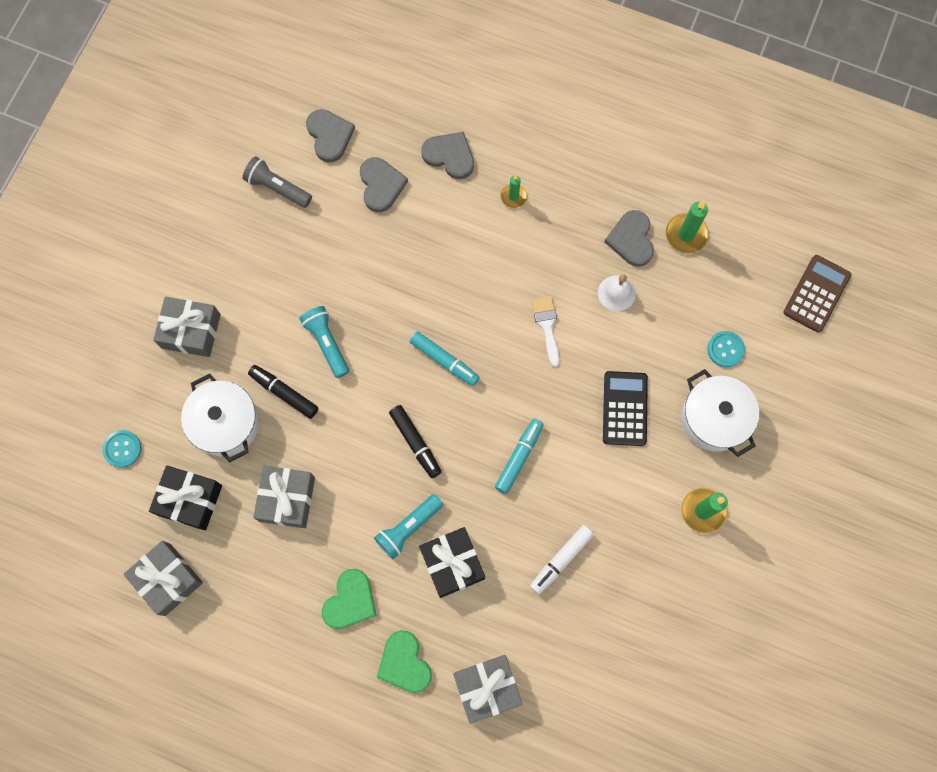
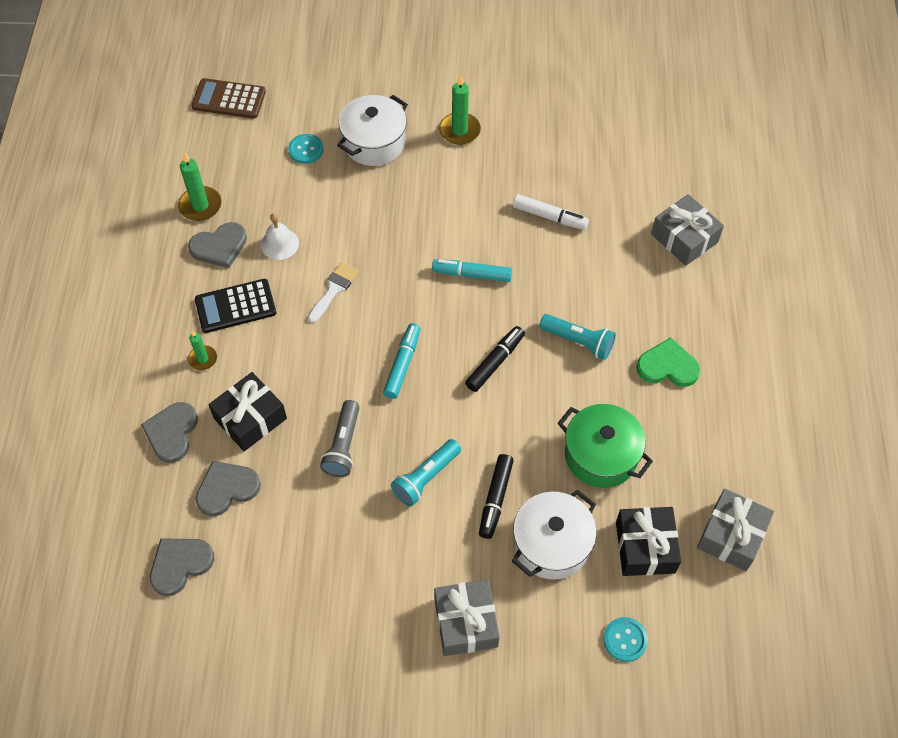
camera: 110 degrees left, 15 degrees down
grey flashlight [243,156,312,208] -> grey flashlight moved to [320,400,360,477]
grey gift [253,466,315,528] -> green pot [558,404,653,488]
green heart [377,630,432,693] -> none
black gift [419,527,485,598] -> black gift moved to [208,372,287,451]
white brush [532,296,560,367] -> white brush turned 150 degrees clockwise [308,262,358,323]
black calculator [603,371,648,446] -> black calculator moved to [195,279,276,333]

